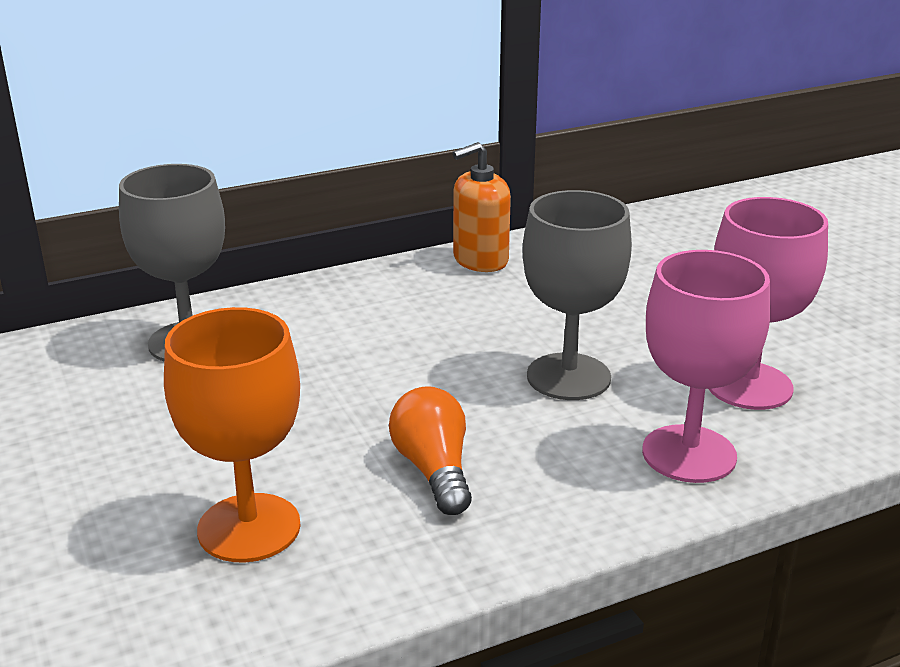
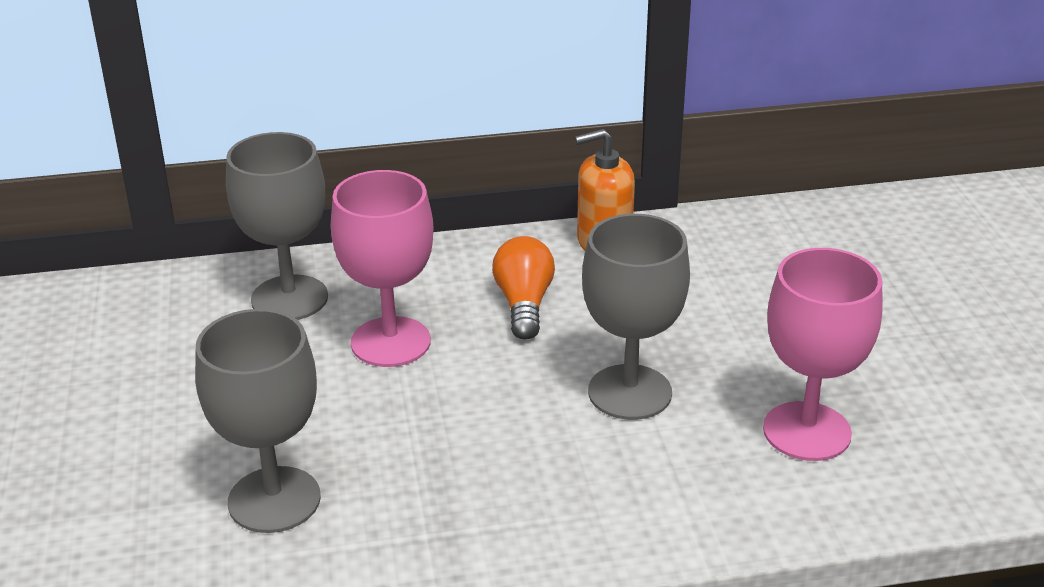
camera: 15 degrees right, 5 degrees up
orange goblet [164,307,301,563] -> grey goblet [195,309,321,533]
orange light bulb [389,386,472,515] -> orange light bulb moved to [492,236,555,340]
pink goblet [642,250,770,483] -> pink goblet moved to [331,170,433,367]

